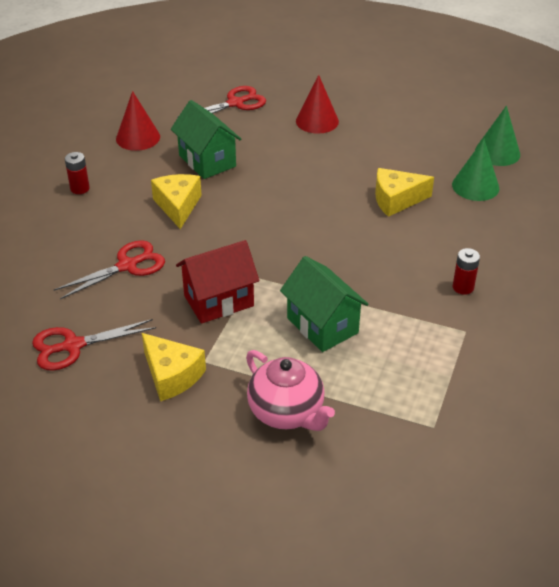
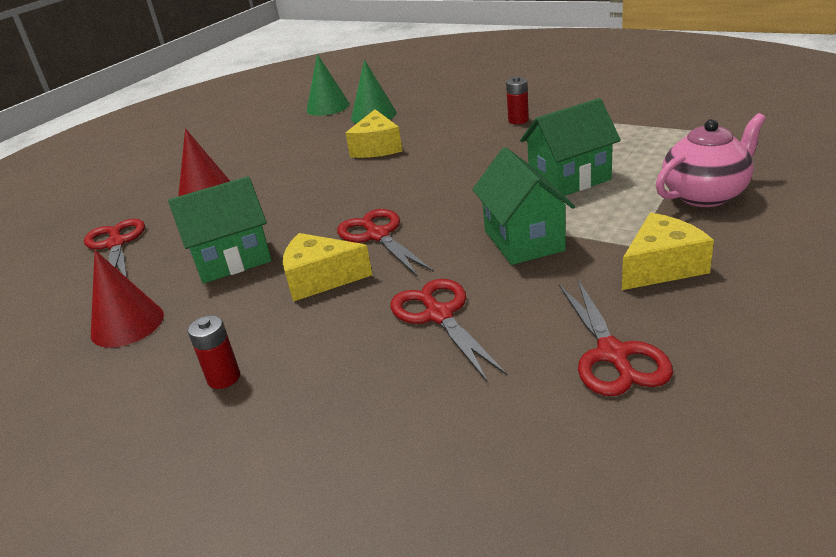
camera: 75 degrees left, 10 degrees down
red house [176,240,259,324] -> green house [472,147,575,265]
none -> red scissors [337,209,434,277]

